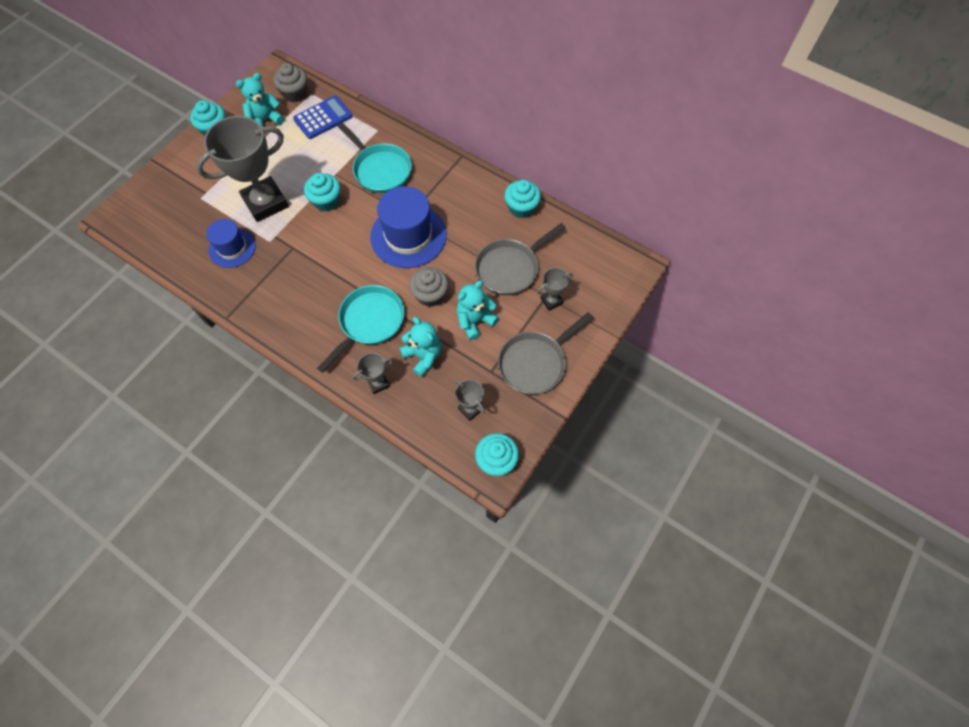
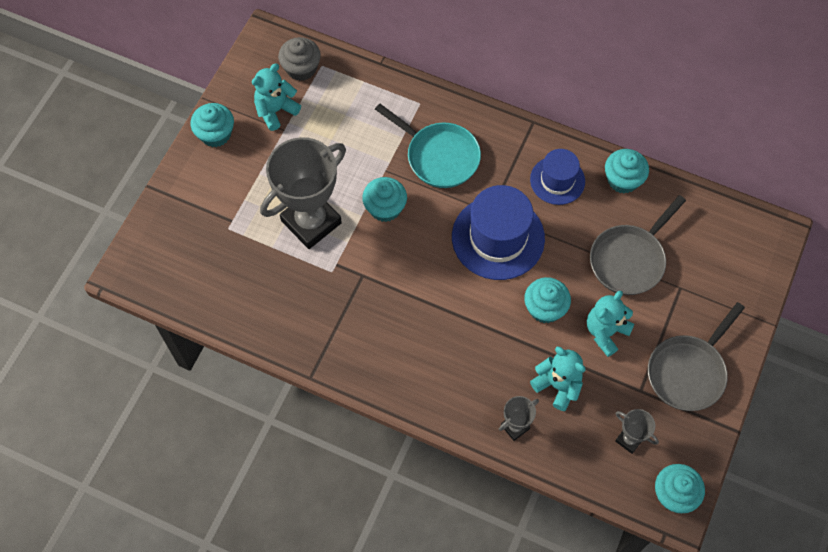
camera: 10 degrees left, 0 degrees up
blue hat [206,219,256,268] -> blue hat moved to [530,149,585,205]
blue calculator [293,95,353,139] -> none
turquoise pan [317,285,404,373] -> none
grey cupcake [409,267,448,306] -> turquoise cupcake [524,277,571,323]
grey trophy [537,268,573,311] -> none

